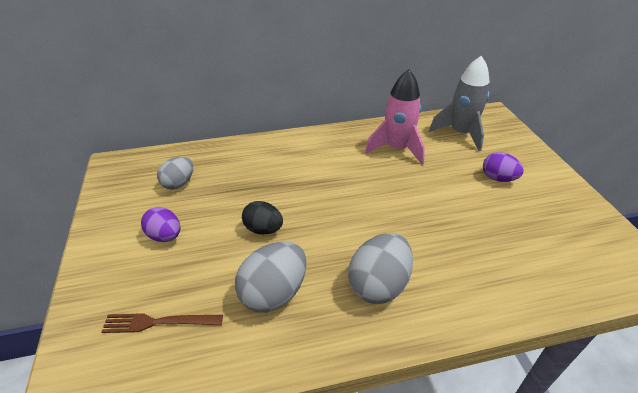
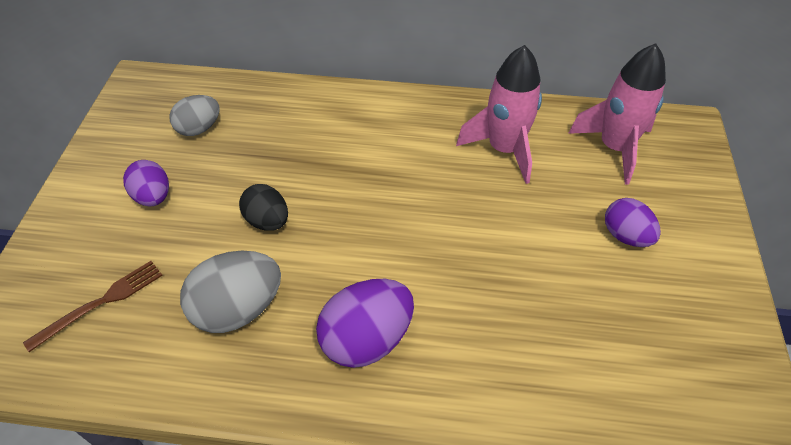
camera: 20 degrees right, 10 degrees up
brown fork [101,313,223,333] -> brown fork turned 120 degrees clockwise [23,261,163,352]
grey egg [348,233,413,304] -> purple egg [316,279,414,368]
grey rocket [429,56,490,151] -> pink rocket [568,43,666,185]

